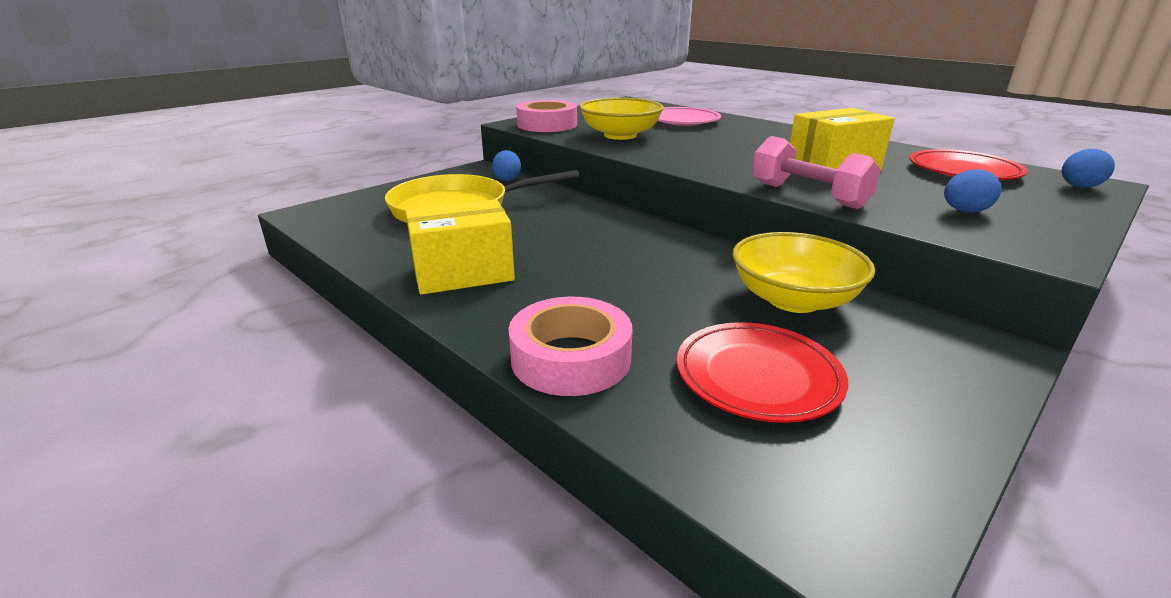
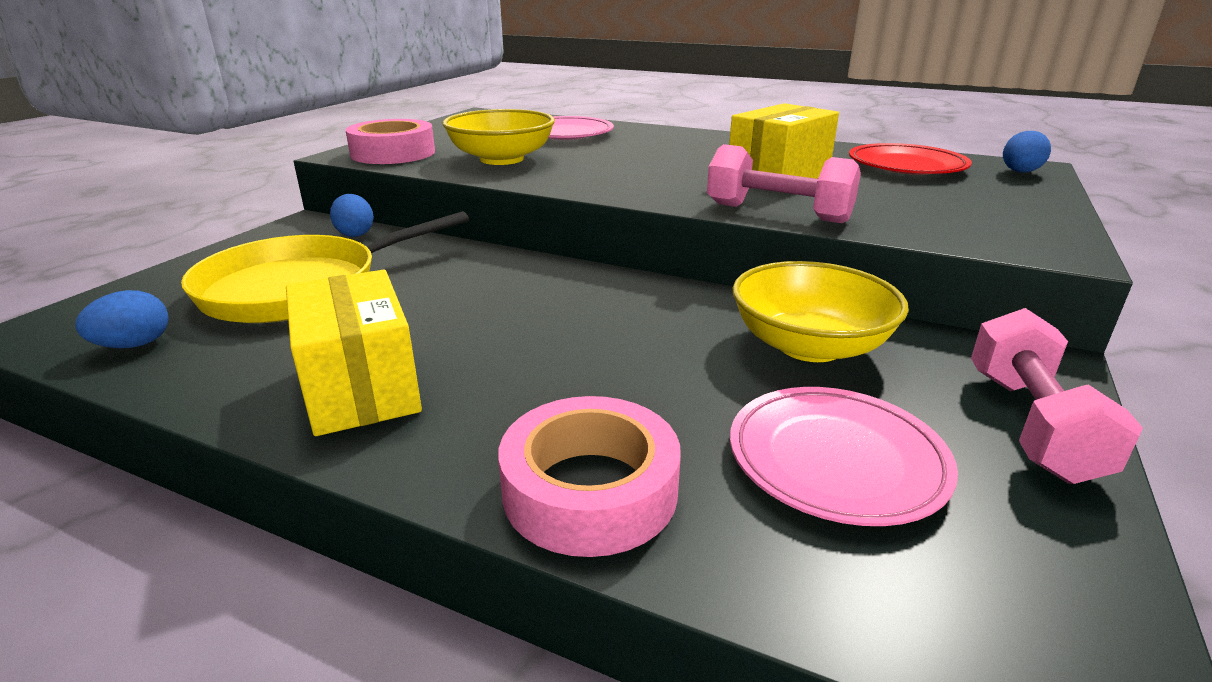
camera: 20 degrees left, 0 degrees up
yellow box [405,200,515,295] -> yellow box turned 75 degrees counterclockwise [286,270,422,436]
red plate [677,322,848,423] -> pink plate [730,387,958,526]
blue egg [944,169,1001,213] -> blue egg moved to [75,290,169,348]
none -> pink dumbbell [971,308,1143,484]

